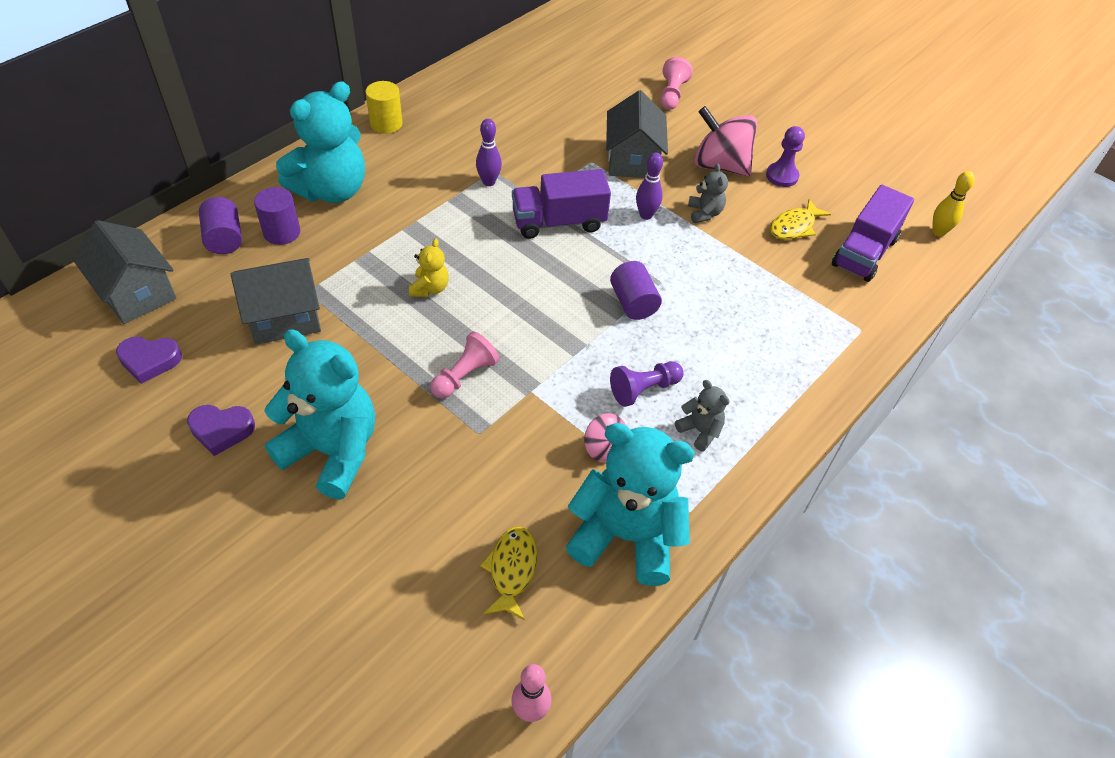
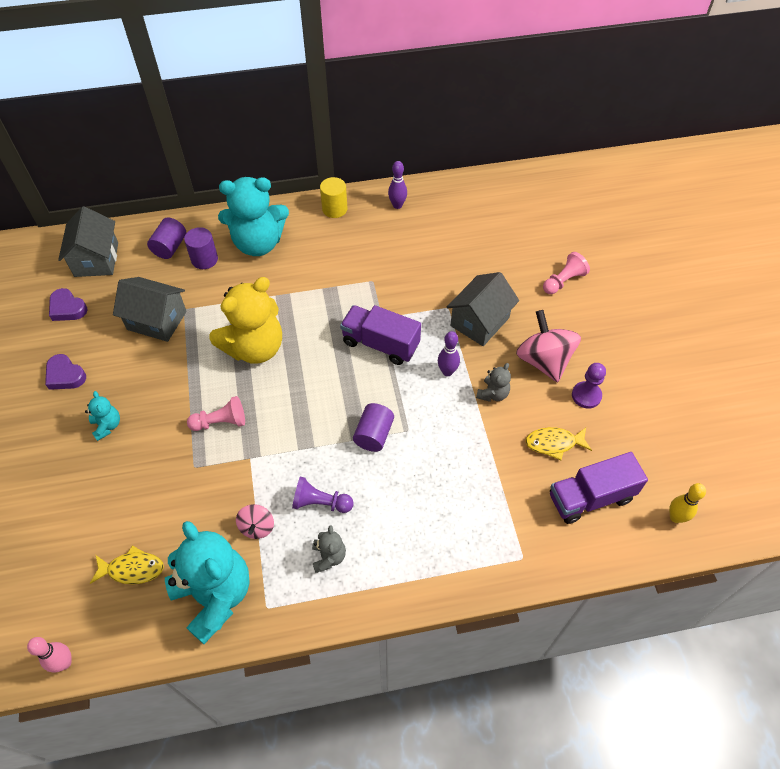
camera: 40 degrees right, 5 degrees up
turquoise teddy bear [264,329,375,500] -> turquoise teddy bear [85,391,120,441], size x0.45
yellow teddy bear [409,239,449,297] -> yellow teddy bear [210,277,282,364], size x2.24
purple bowling pin [476,119,502,186] -> purple bowling pin moved to [388,161,407,209]
yellow fish [480,526,537,620] -> yellow fish turned 45 degrees clockwise [90,545,164,584]

